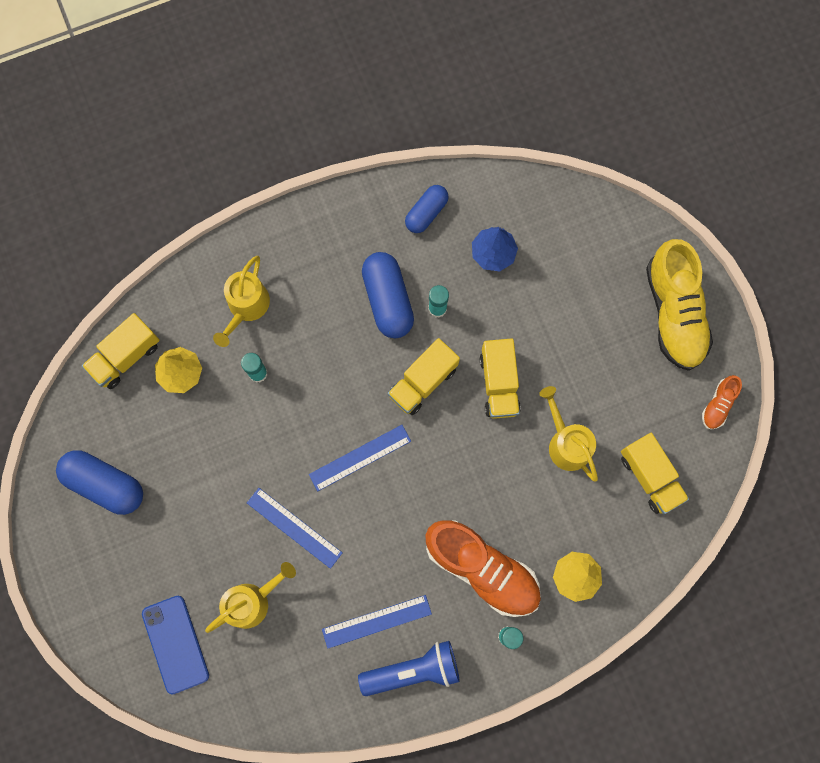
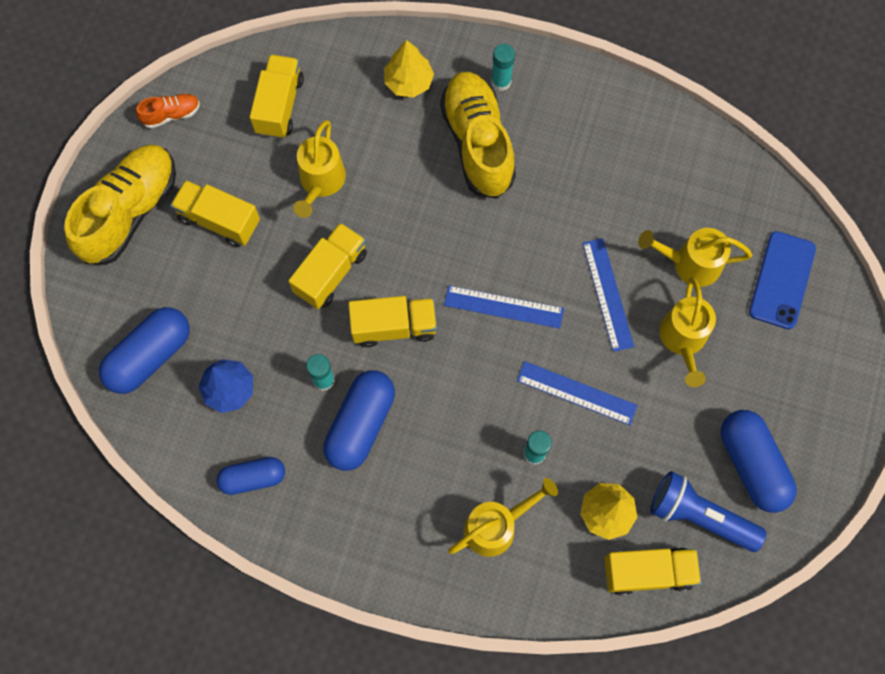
camera: 140 degrees left, 5 degrees down
blue ruler [322,595,432,649] -> blue ruler moved to [517,361,638,425]
blue flashlight [358,641,460,696] -> blue flashlight moved to [650,471,767,552]
orange shoe [425,520,541,617] -> yellow shoe [440,72,516,199]
none -> blue capsule [99,307,190,394]
none -> yellow truck [170,180,260,247]
none -> yellow watering can [659,277,716,387]

